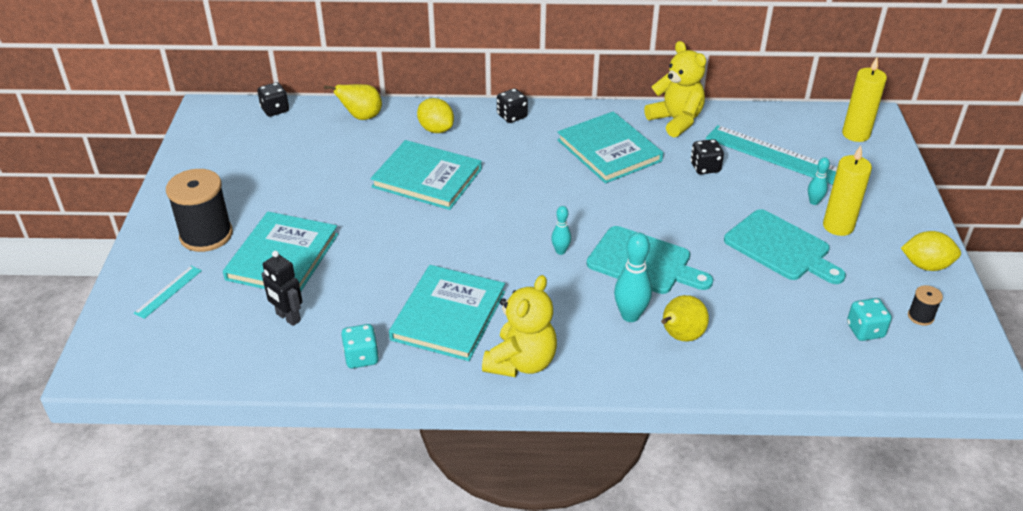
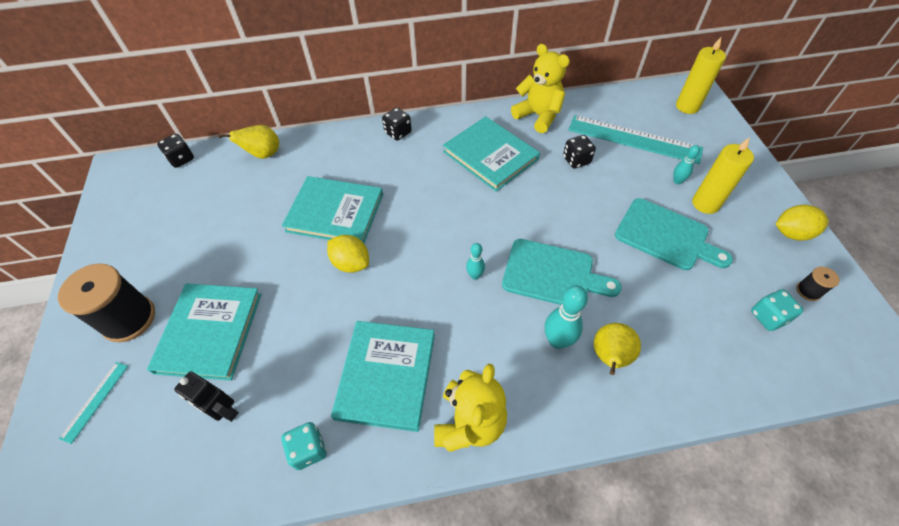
camera: 10 degrees left, 15 degrees up
yellow lemon [417,98,454,133] -> yellow lemon moved to [327,235,369,273]

